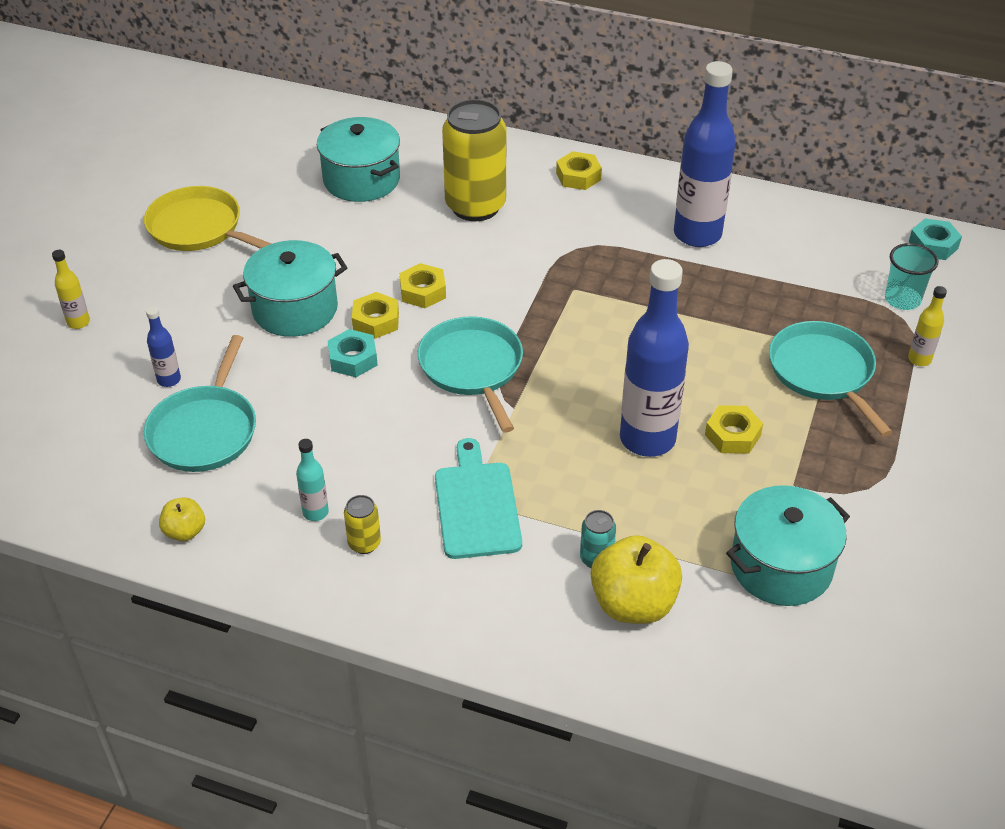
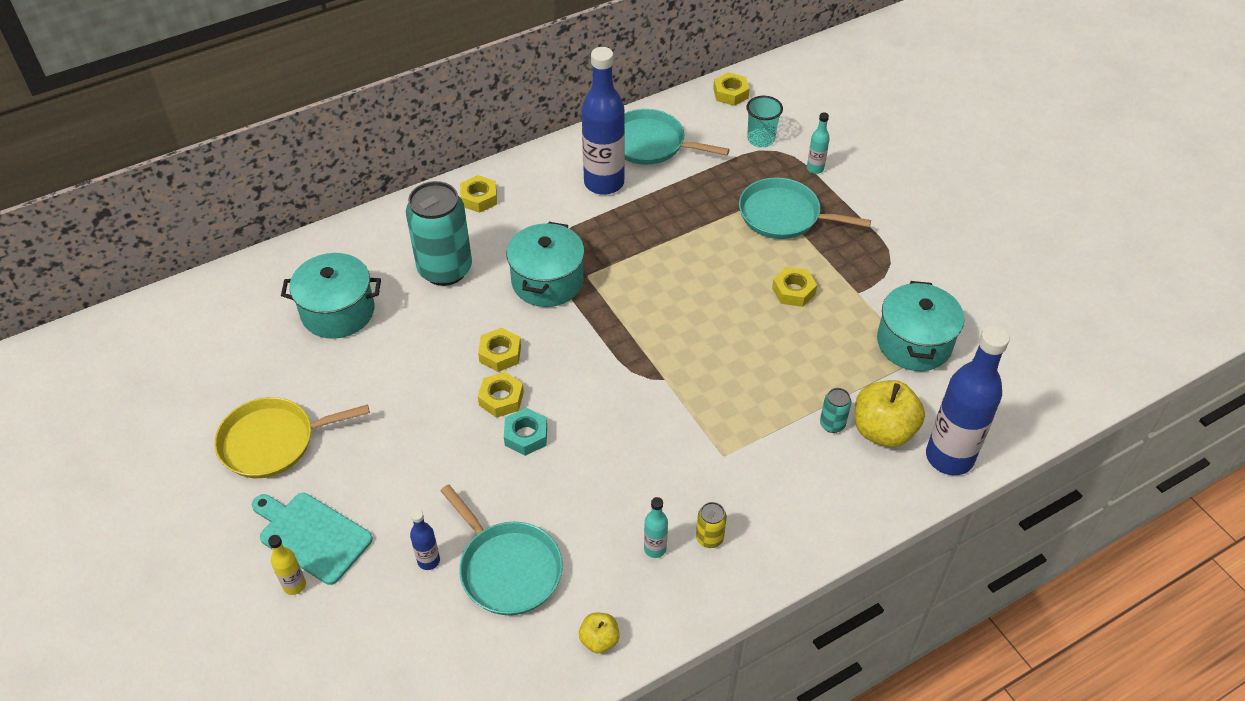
camera: 50 degrees left, 5 degrees up
turquoise pot [233,240,347,337] -> turquoise pot moved to [507,222,585,307]
turquoise pan [418,316,523,433] -> turquoise pan moved to [624,109,730,165]
turquoise cutting board [435,438,522,559] -> turquoise cutting board moved to [252,493,373,585]
yellow can [442,99,506,221] -> turquoise can [406,181,472,286]
blue bottle [620,259,689,457] -> blue bottle moved to [926,325,1010,475]
yellow bottle [908,286,947,366] -> turquoise bottle [807,113,830,174]
turquoise nut [909,218,962,260] -> yellow nut [713,72,750,106]

